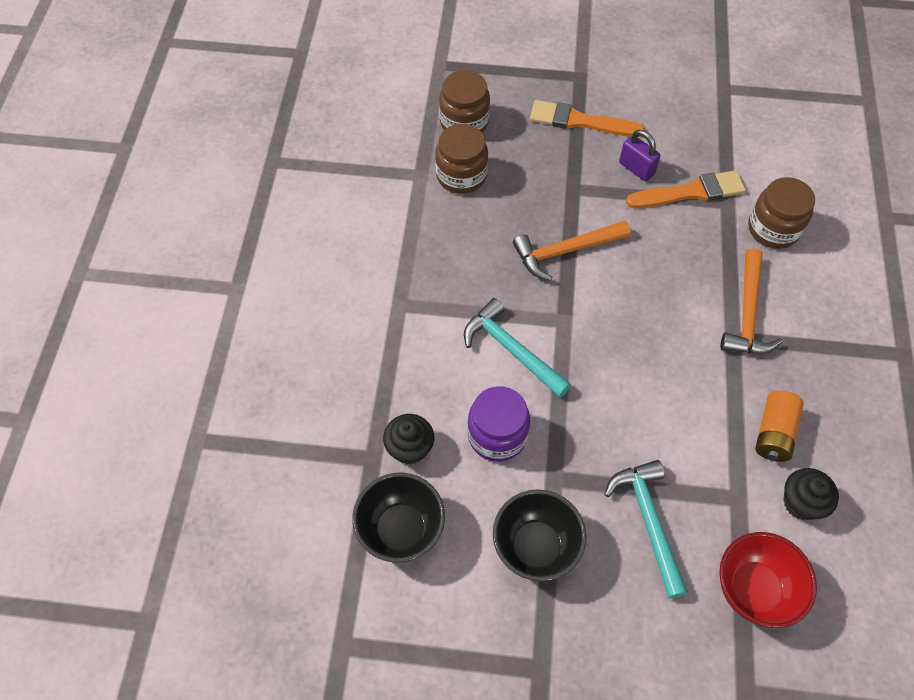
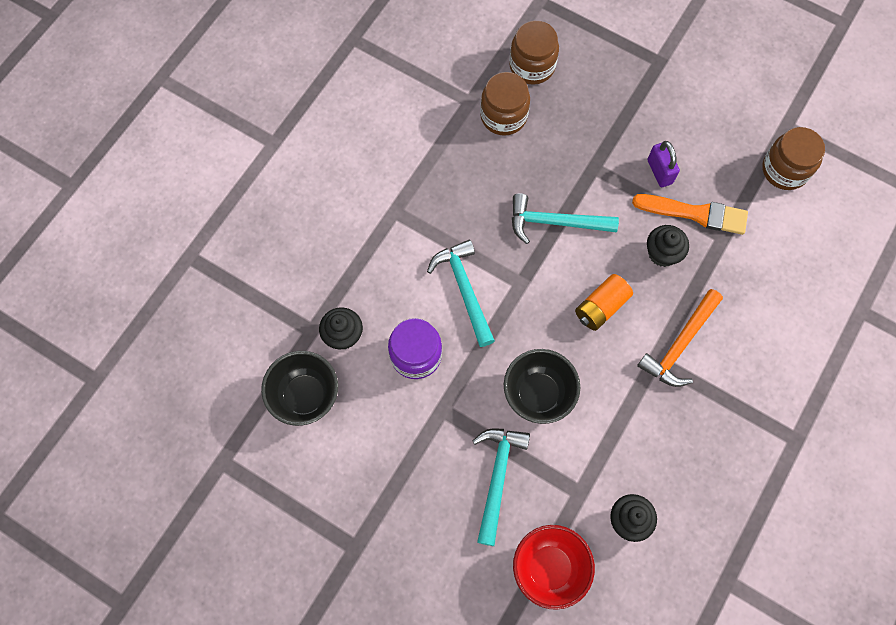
camera: 25 degrees right, 10 degrees up
black bowl [493,489,586,581] -> black bowl moved to [504,349,581,424]
orange hammer [513,220,631,281] -> turquoise hammer [512,193,619,244]
orange brush [530,100,645,137] -> none
brown jar [748,177,815,249] -> brown jar moved to [762,127,825,190]
orange battery [755,391,804,462] -> orange battery moved to [575,274,633,331]
none -> black cupcake [647,225,689,267]

